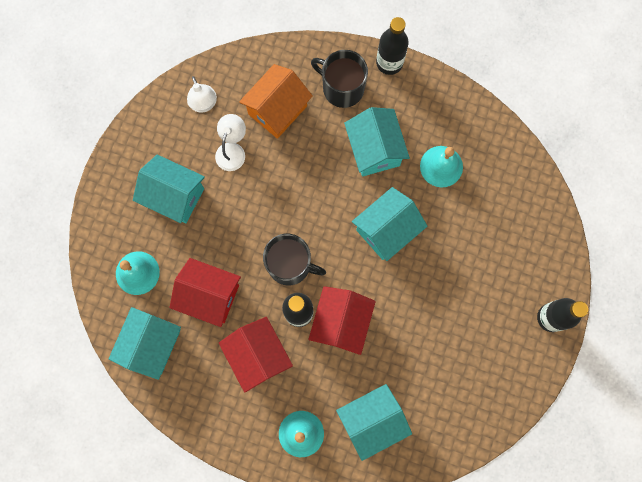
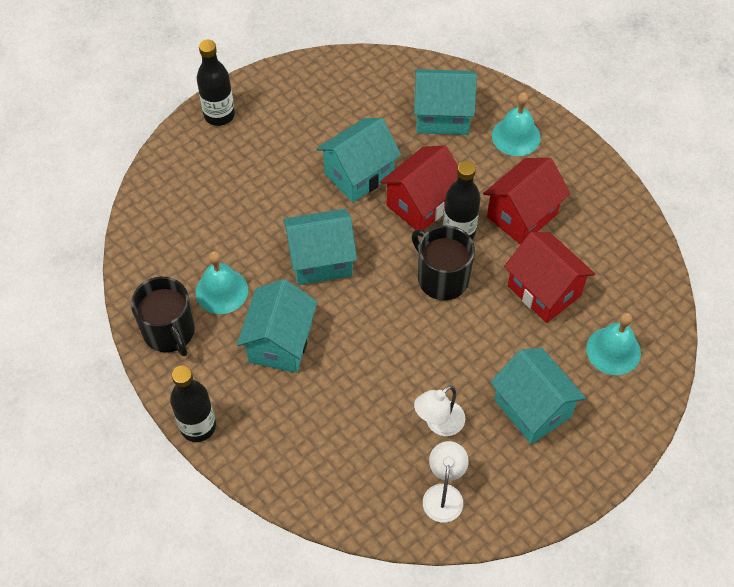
camera: 150 degrees left, 20 degrees down
turquoise house [109,307,181,380] -> turquoise house moved to [317,118,401,203]
red house [219,317,293,393] -> red house turned 45 degrees clockwise [483,158,570,245]
orange house [239,64,313,139] -> none
black mug [311,50,368,108] -> black mug moved to [131,277,195,356]

